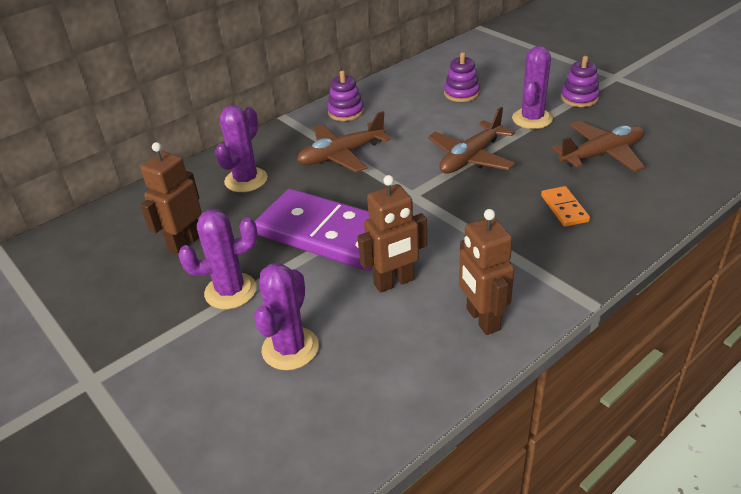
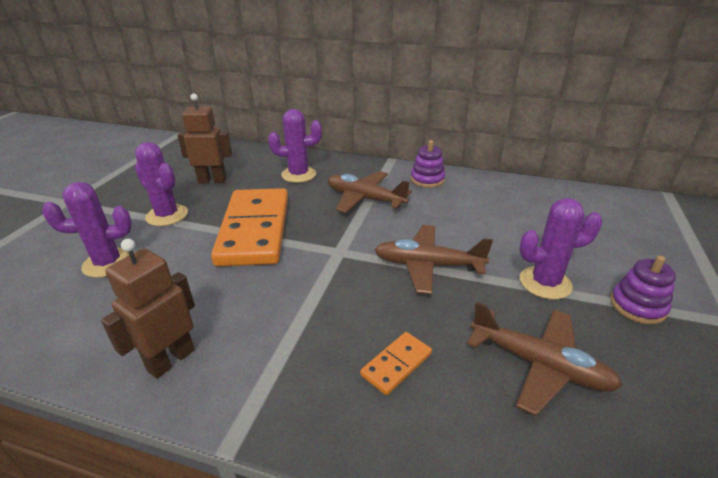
camera: 55 degrees right, 5 degrees down
purple domino [254,189,372,271] -> orange domino [211,188,288,266]
brown robot [358,175,427,293] -> none
purple stacking toy [444,52,480,102] -> none

